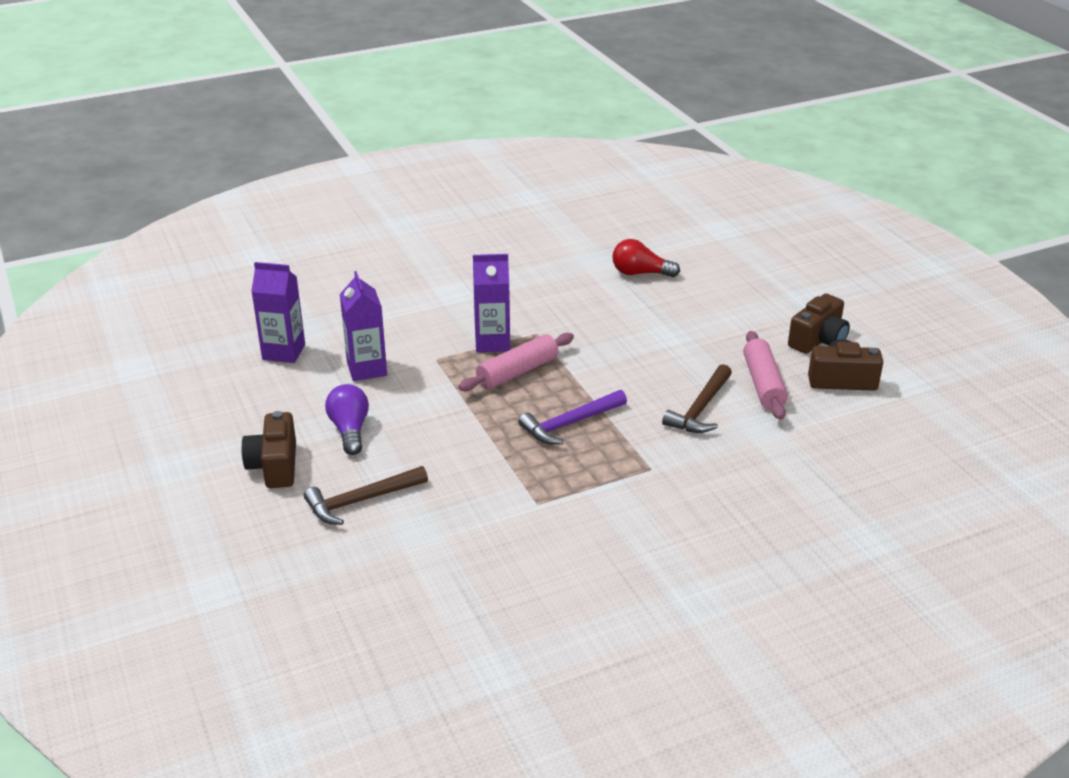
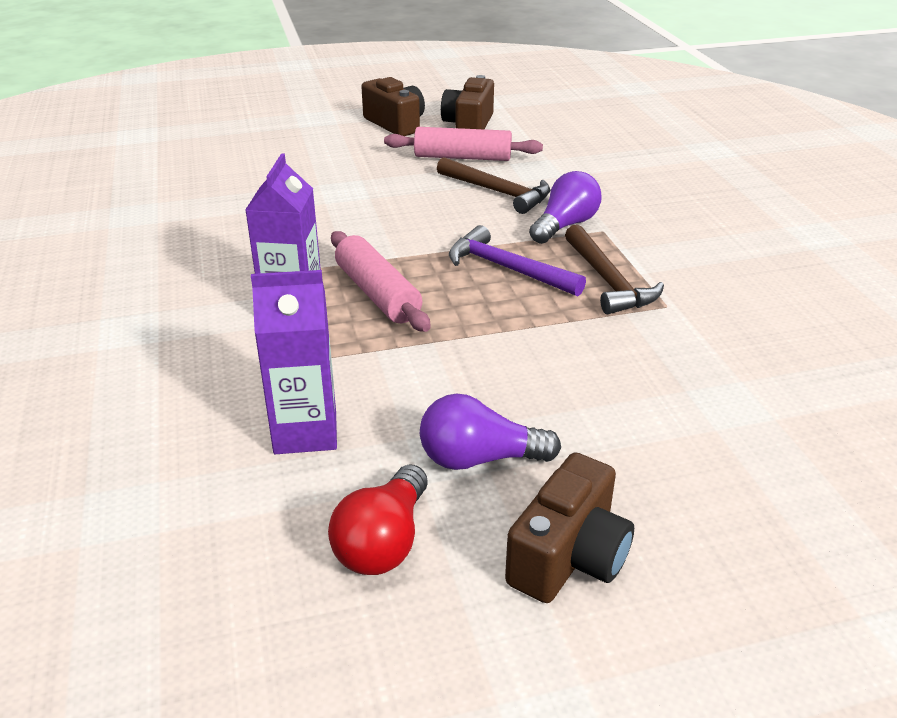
camera: 80 degrees left, 0 degrees up
brown camera [241,411,296,488] -> brown camera turned 60 degrees counterclockwise [505,452,634,603]
purple carton [251,262,305,363] -> none
brown hammer [304,466,428,525] -> brown hammer moved to [565,224,664,314]
purple hammer [518,390,627,445] -> purple hammer turned 150 degrees clockwise [449,225,586,296]
red light bulb [612,239,680,277] -> red light bulb moved to [328,464,428,575]
none -> purple light bulb [529,171,602,244]

